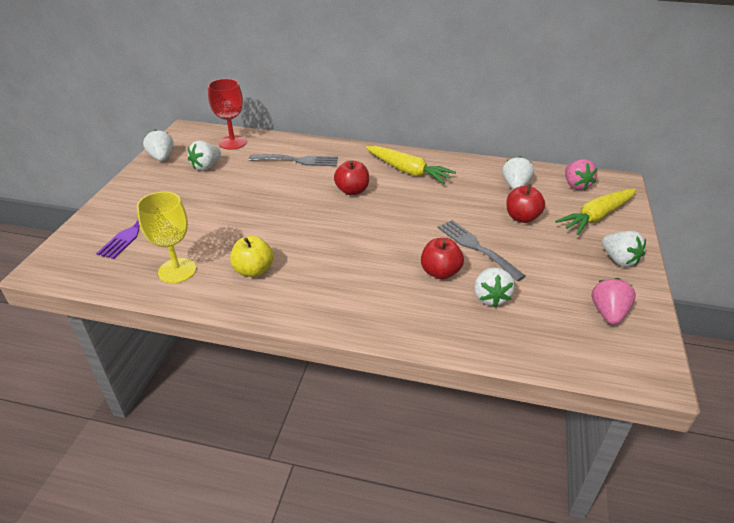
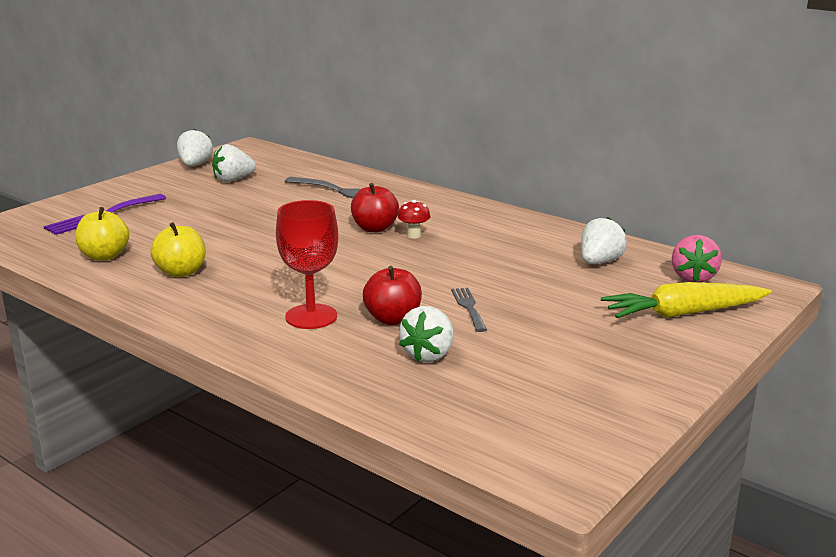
camera: 25 degrees right, 15 degrees down
yellow goblet [137,191,196,283] -> yellow apple [75,207,129,261]
red goblet [208,79,247,150] -> red goblet moved to [276,200,338,329]
yellow carrot [366,146,456,184] -> none
grey fork [438,220,526,281] -> grey fork [451,288,487,332], size x0.61
red apple [506,184,545,223] -> none
pink strawberry [592,278,636,325] -> none
white strawberry [602,231,646,267] -> none
none -> red mushroom [398,200,430,238]

